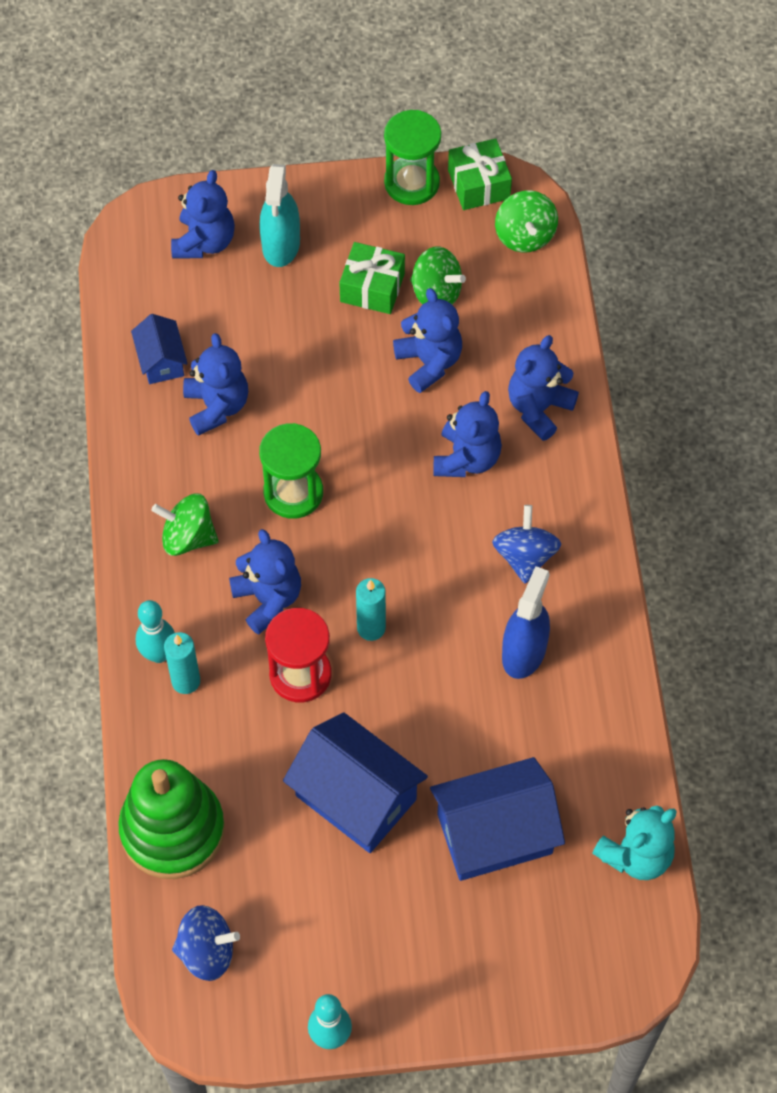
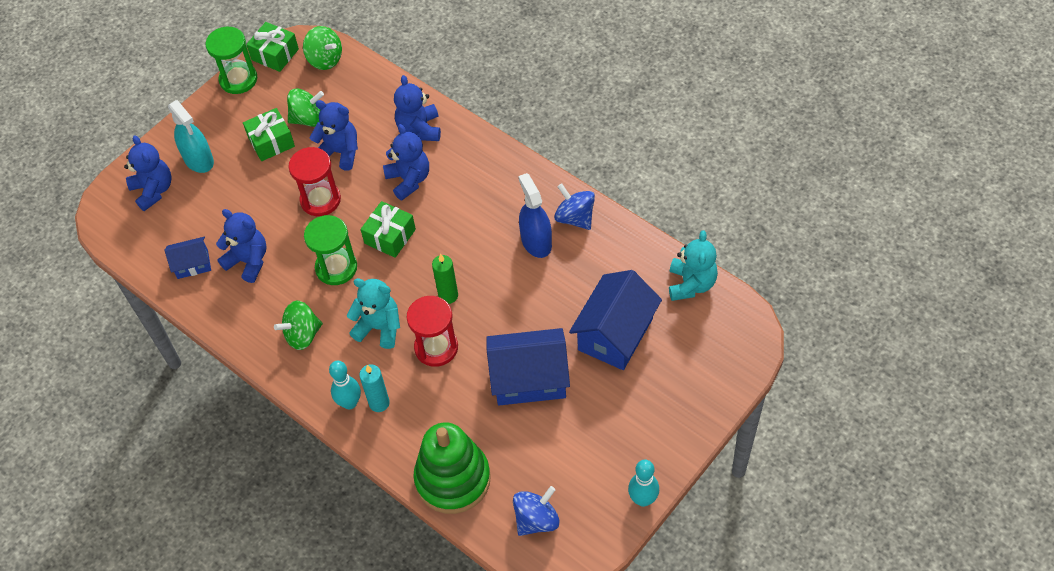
camera: 40 degrees left, 5 degrees down
blue house [131,314,188,384] -> blue house turned 45 degrees counterclockwise [165,237,211,279]
blue teddy bear [229,529,301,635] -> turquoise teddy bear [347,278,400,349]
turquoise candle [356,578,386,641] -> green candle [432,254,458,304]
blue spinning top [492,505,561,584] -> blue spinning top moved to [554,183,595,230]
none -> red hourglass [289,147,341,216]
none -> green gift [360,201,416,258]

